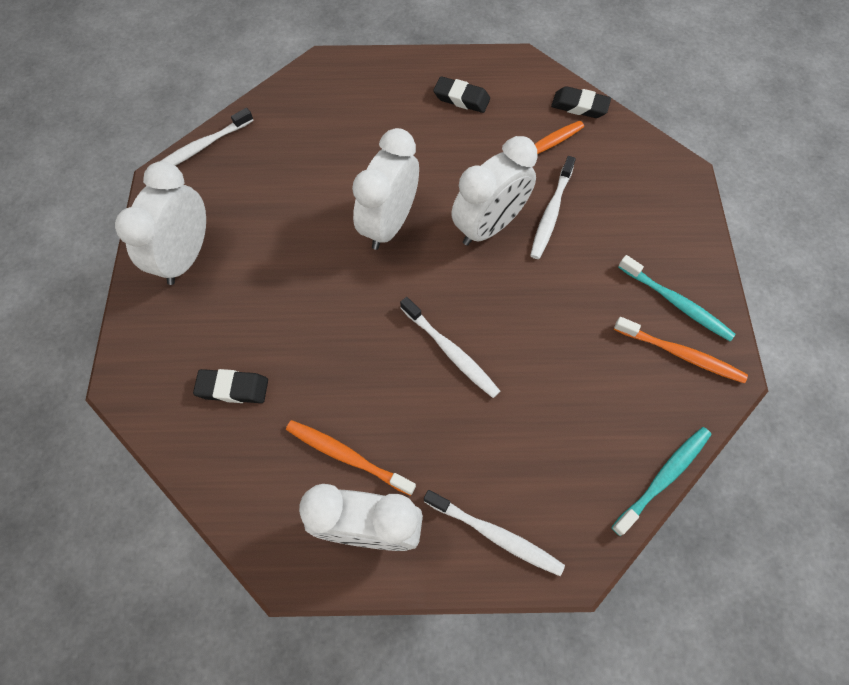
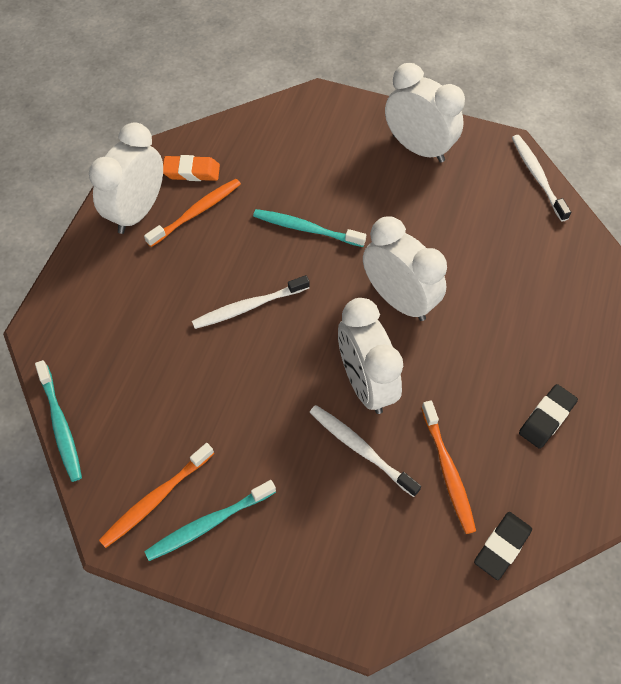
camera: 110 degrees right, 5 degrees down
black eraser [193,369,268,403] -> none
white toothbrush [424,490,565,576] -> none
none -> orange eraser [163,155,220,181]
none -> turquoise toothbrush [253,209,366,247]

